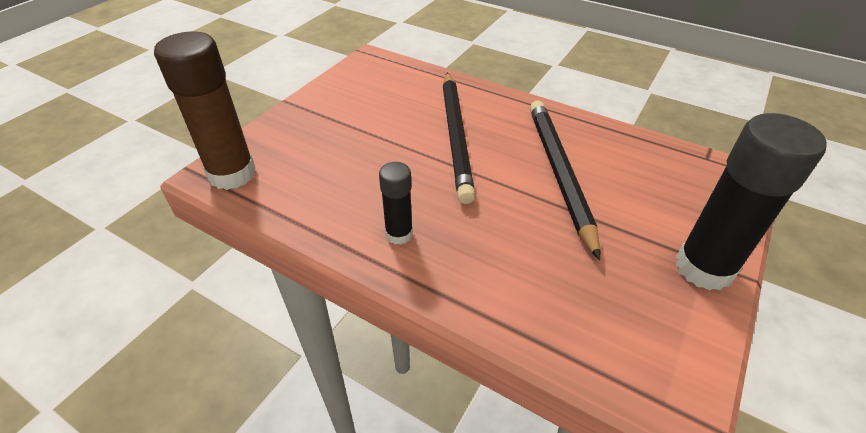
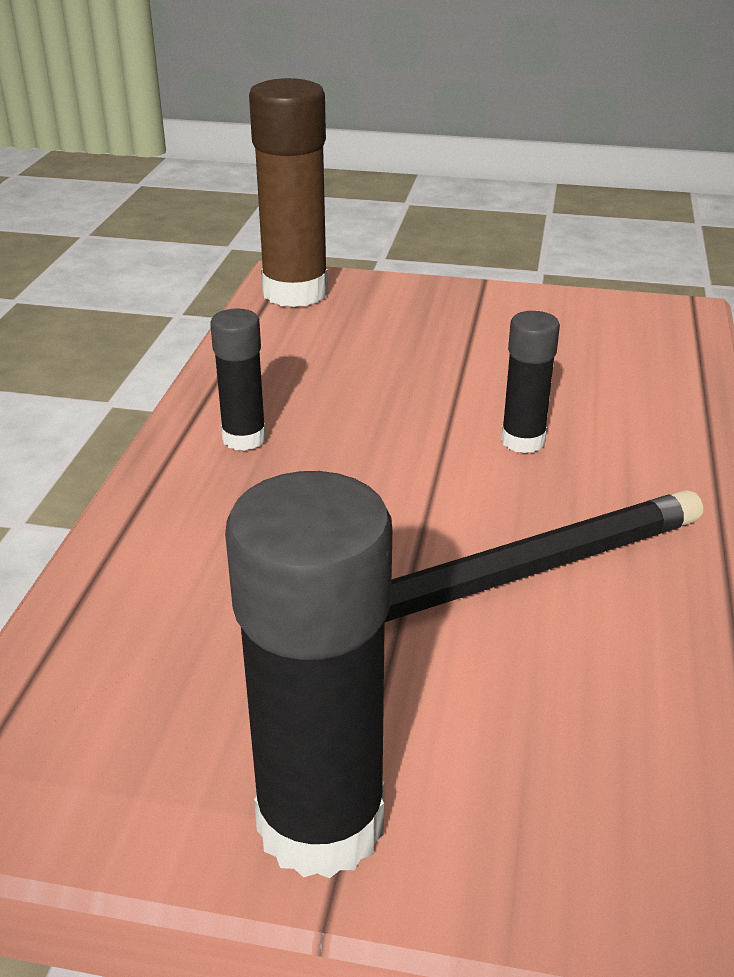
camera: 70 degrees right, 10 degrees down
black pencil [443,72,475,204] -> black glue stick [501,311,560,453]

